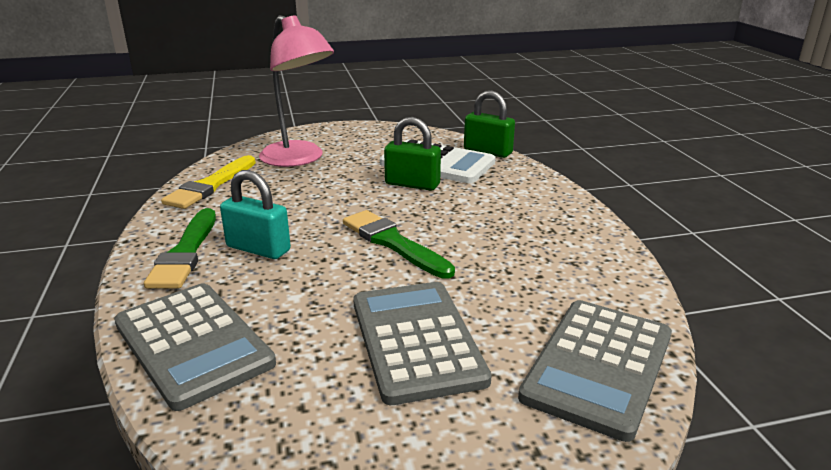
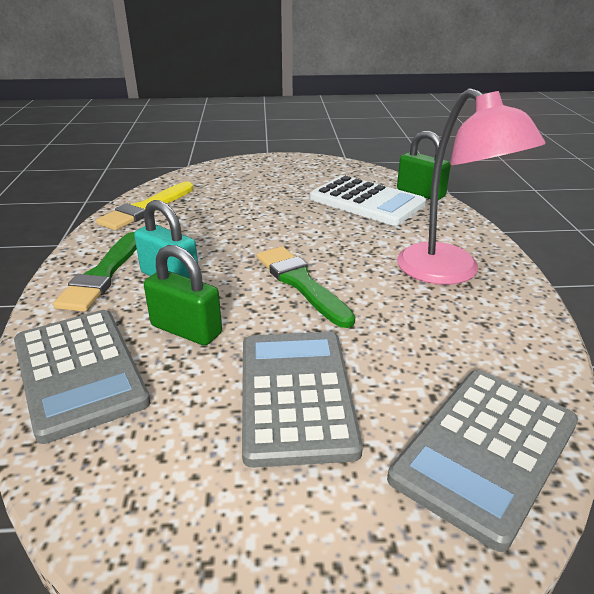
camera: 10 degrees right, 5 degrees up
pink lamp [259,15,334,167] -> pink lamp moved to [397,88,546,285]
green padlock [384,117,441,191] -> green padlock moved to [144,245,222,345]

